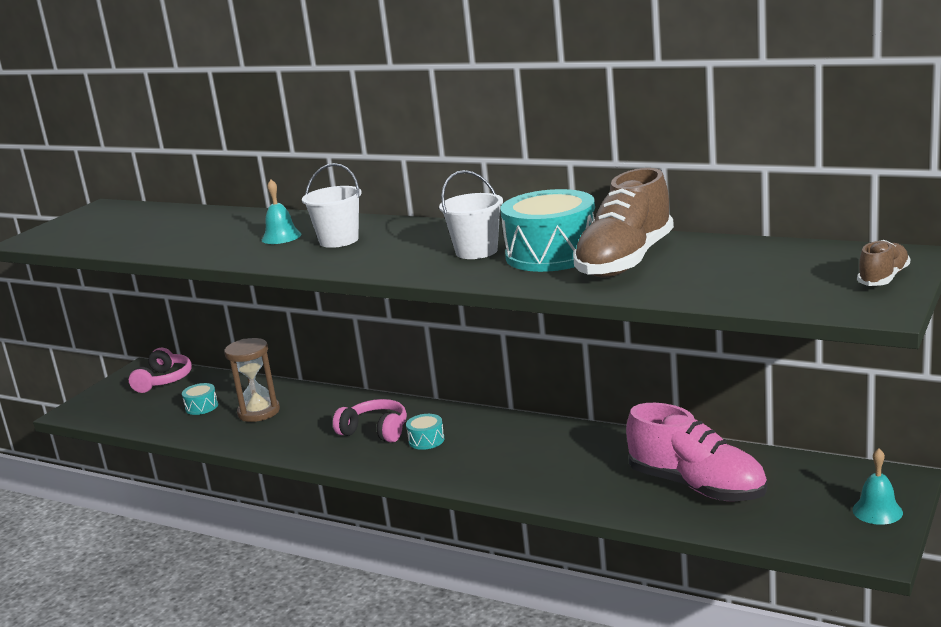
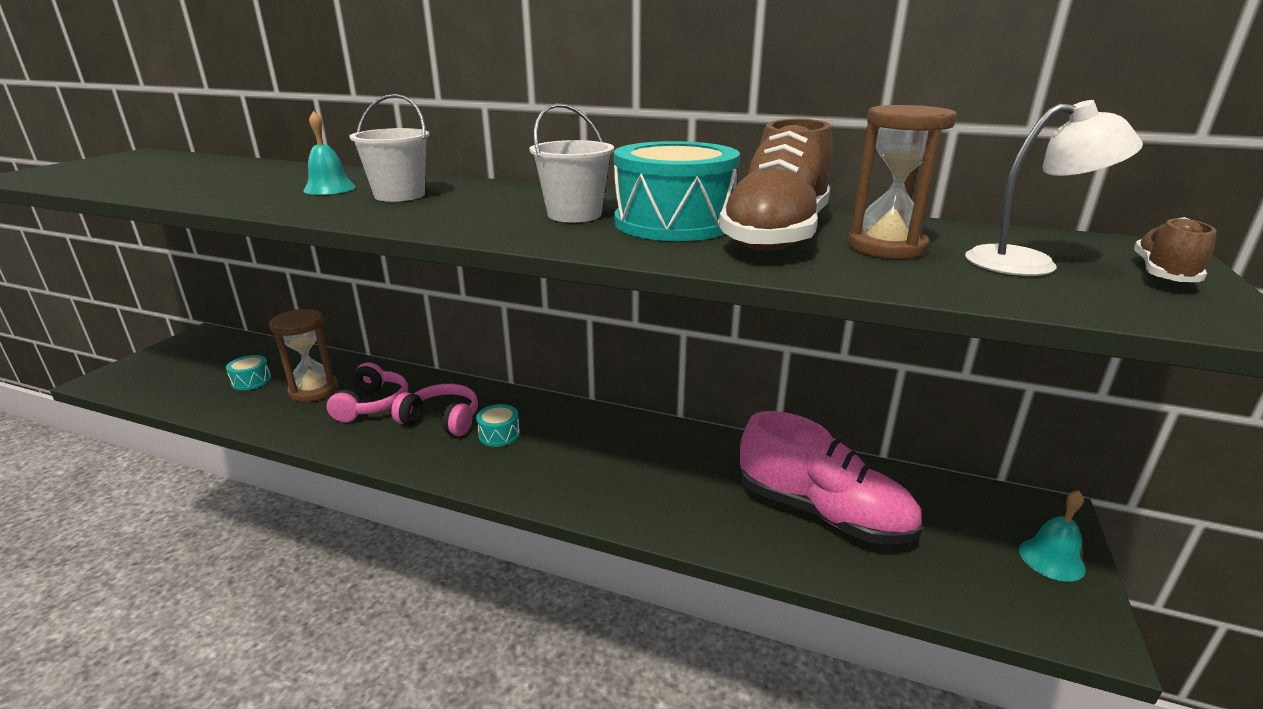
camera: 10 degrees left, 5 degrees up
pink headphones [129,348,192,393] -> pink headphones moved to [327,362,408,422]
none -> brown hourglass [848,105,957,259]
none -> white lamp [965,100,1143,276]

